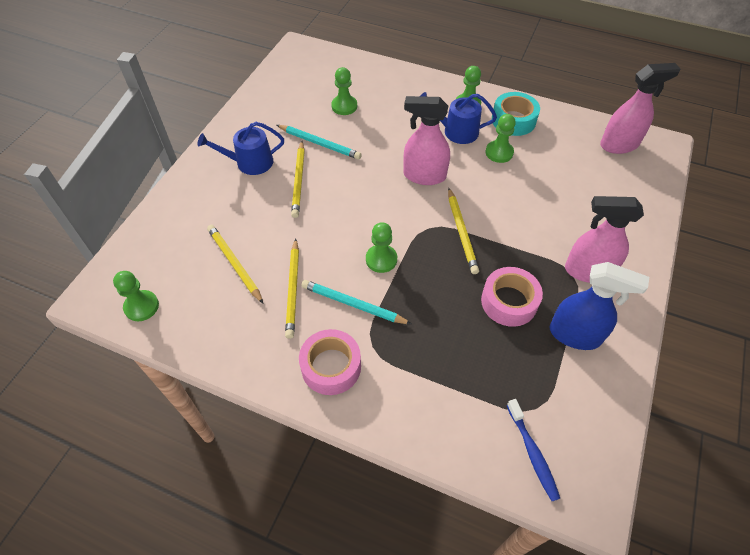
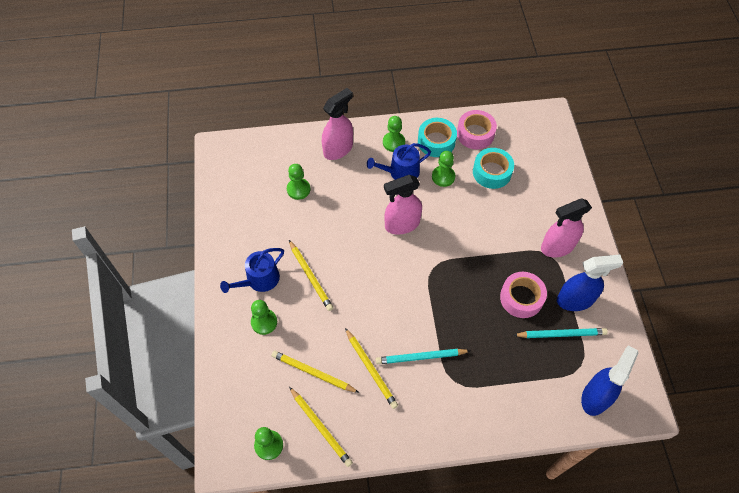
camera: 30 degrees left, 5 degrees up
turquoise pencil [277,125,362,159] -> turquoise pencil moved to [513,328,608,338]
pink tape [299,329,361,395] -> pink tape moved to [457,110,497,149]
green pawn [366,222,397,273] -> green pawn moved to [251,300,277,335]
yellow pencil [448,188,479,274] -> yellow pencil moved to [289,387,353,467]
blue toothbrush [507,399,560,501] -> blue spray bottle [581,345,638,416]
pink spray bottle [600,63,681,154] -> pink spray bottle moved to [322,88,353,160]
none -> turquoise tape [473,148,514,189]

